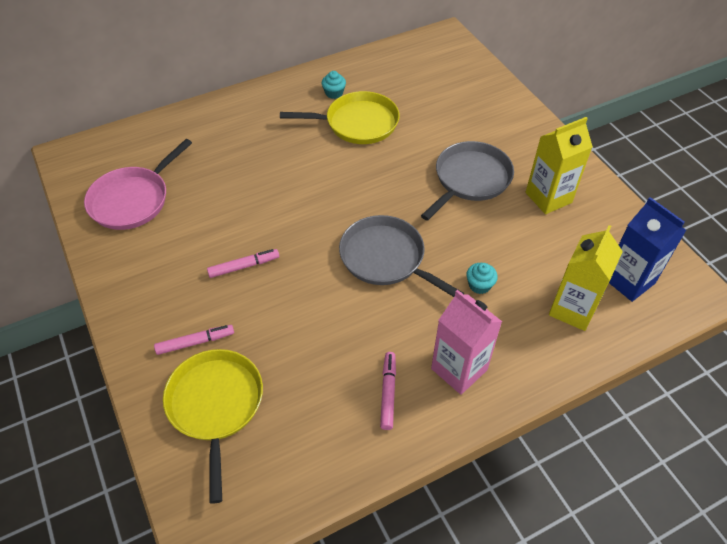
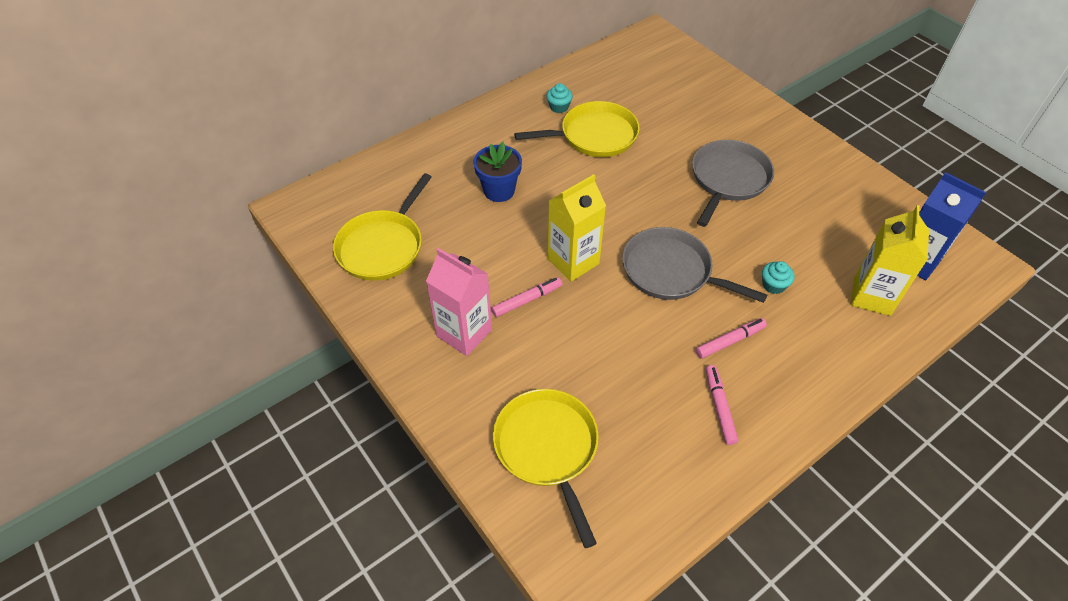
camera: 10 degrees left, 0 degrees up
pink pan [84,139,192,230] -> yellow pan [333,173,432,281]
pink marker [154,325,234,355] -> pink marker moved to [696,318,767,359]
pink carton [431,290,502,395] -> pink carton moved to [426,248,492,356]
yellow carton [525,117,593,214] -> yellow carton moved to [548,174,606,282]
none -> blue flower pot [473,142,522,202]

